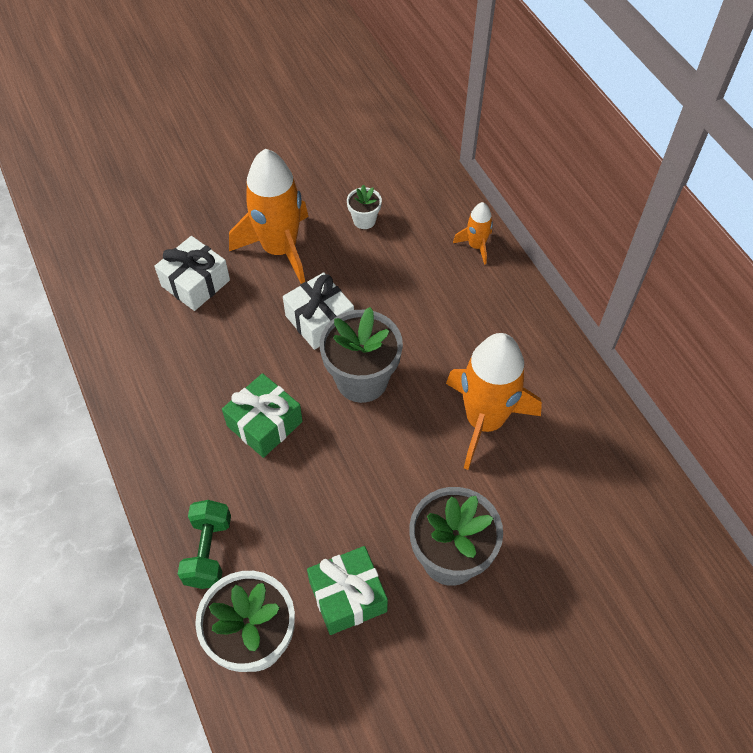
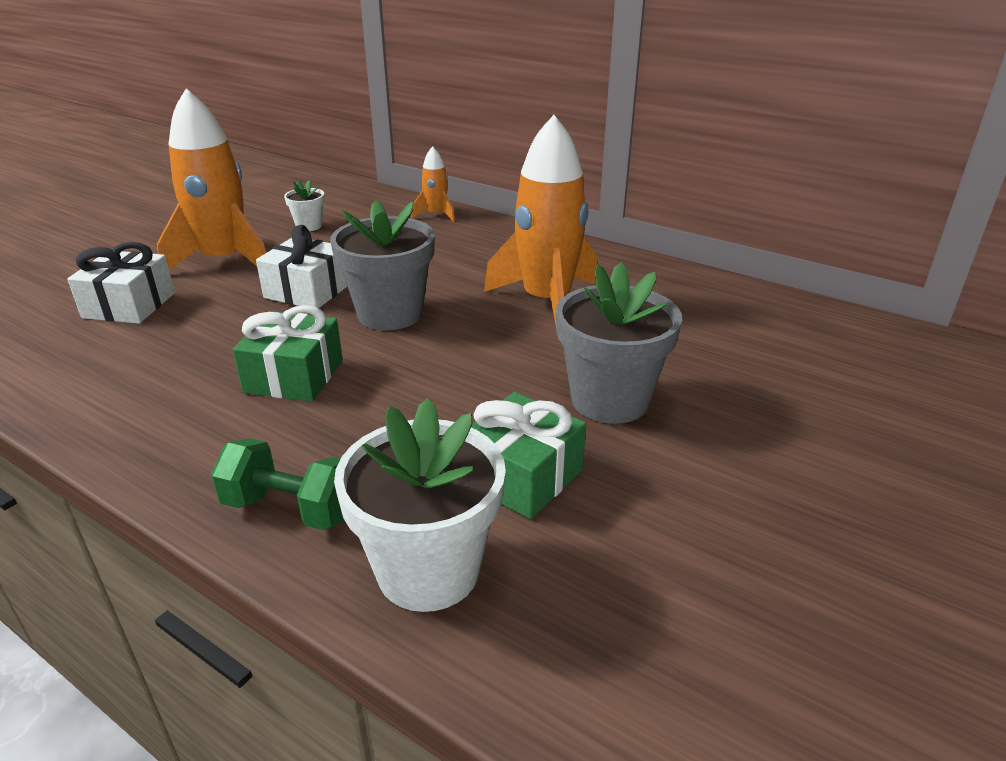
camera: 30 degrees left, 25 degrees down
green dumbbell [178,500,231,589] -> green dumbbell turned 45 degrees counterclockwise [211,438,344,530]

